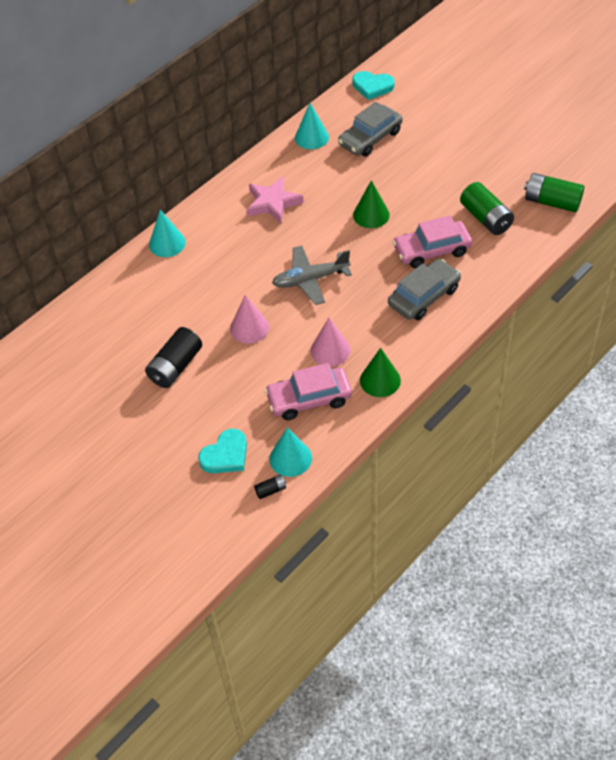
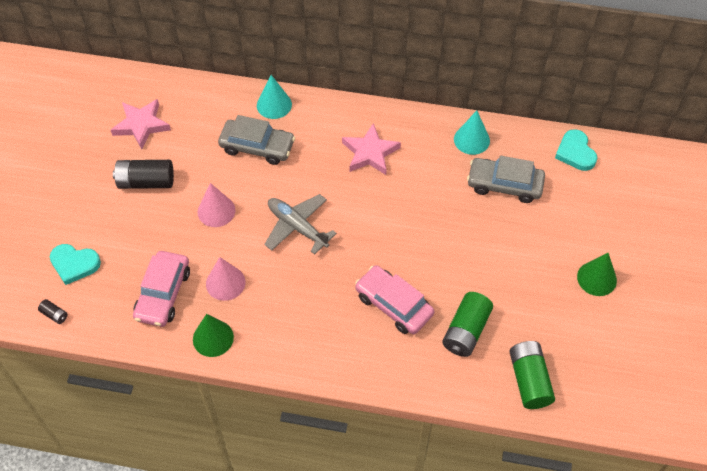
camera: 55 degrees right, 5 degrees up
pink car [265,363,352,420] -> pink car turned 120 degrees counterclockwise [133,251,190,327]
turquoise cone [269,427,312,477] -> none
green cone [353,180,390,228] -> green cone moved to [577,253,617,296]
grey car [388,259,461,320] -> grey car moved to [218,115,295,165]
none -> pink star [111,99,171,149]

